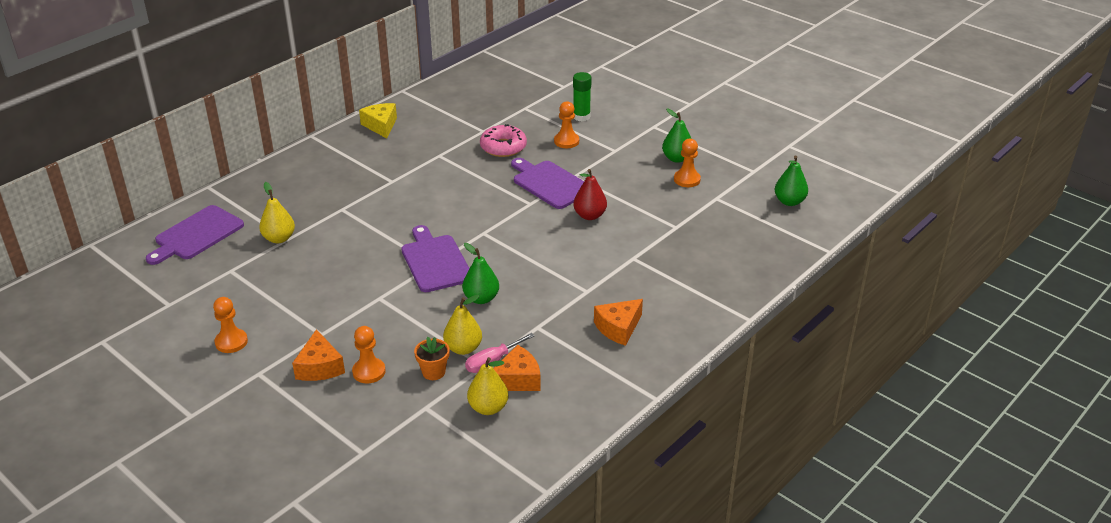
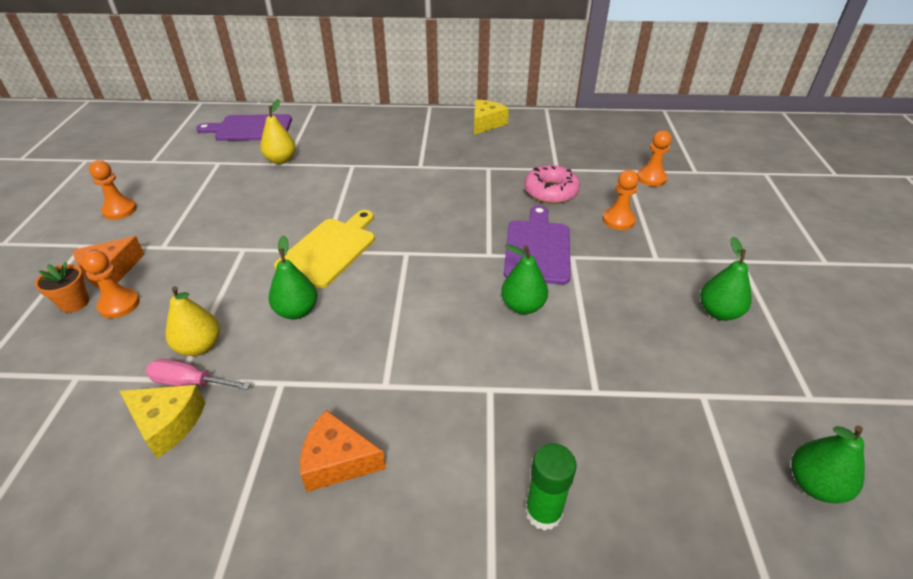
camera: 50 degrees right, 5 degrees up
purple cutting board [401,225,470,292] -> yellow cutting board [274,210,375,288]
orange flower pot [414,337,450,380] -> orange flower pot moved to [35,262,89,312]
yellow pear [467,357,508,415] -> none
orange cheese [493,345,541,391] -> yellow cheese [120,385,205,458]
green glue stick [573,72,592,121] -> green glue stick moved to [525,443,577,531]
red pear [573,169,607,220] -> green pear [501,244,548,314]
orange pawn [674,139,701,187] -> orange pawn moved to [637,130,671,187]

